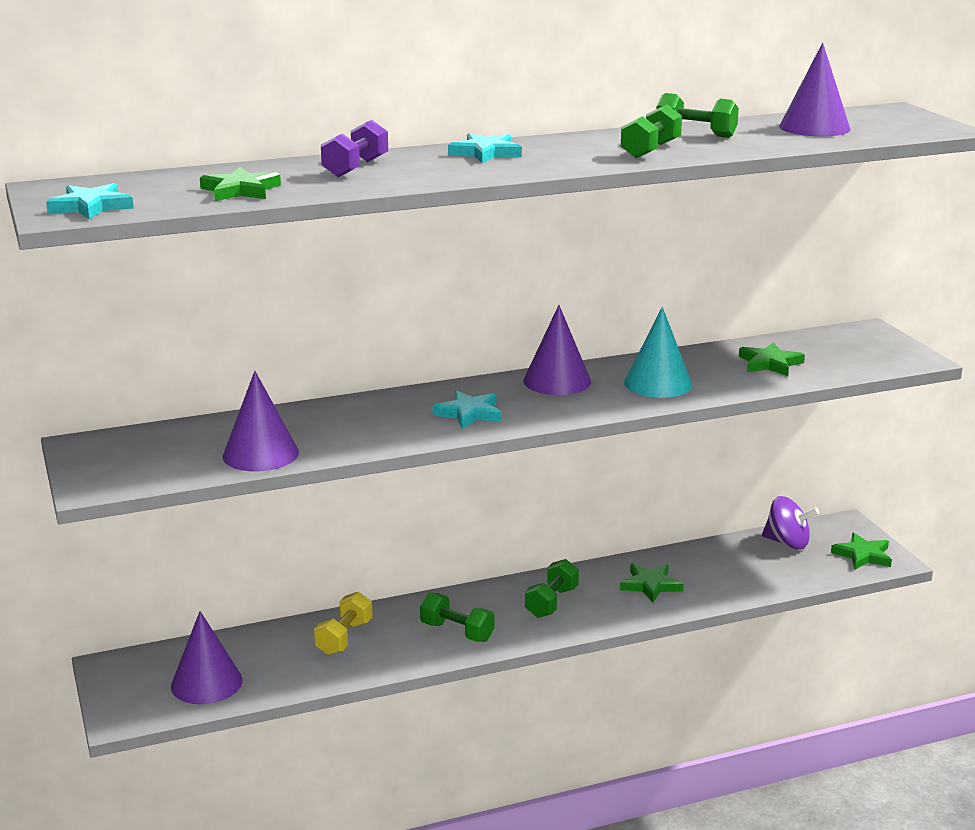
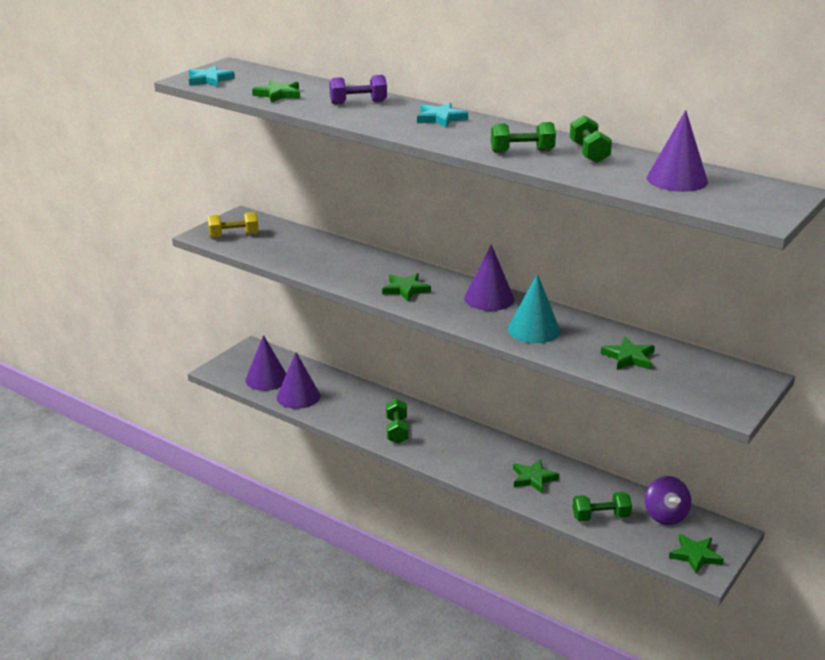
camera: 55 degrees right, 5 degrees up
purple cone [223,371,299,471] -> purple cone moved to [277,352,320,409]
yellow dumbbell [314,592,373,655] -> yellow dumbbell moved to [208,212,259,238]
turquoise star [433,390,502,429] -> green star [382,273,431,302]
green dumbbell [525,559,579,618] -> green dumbbell moved to [573,492,632,521]

